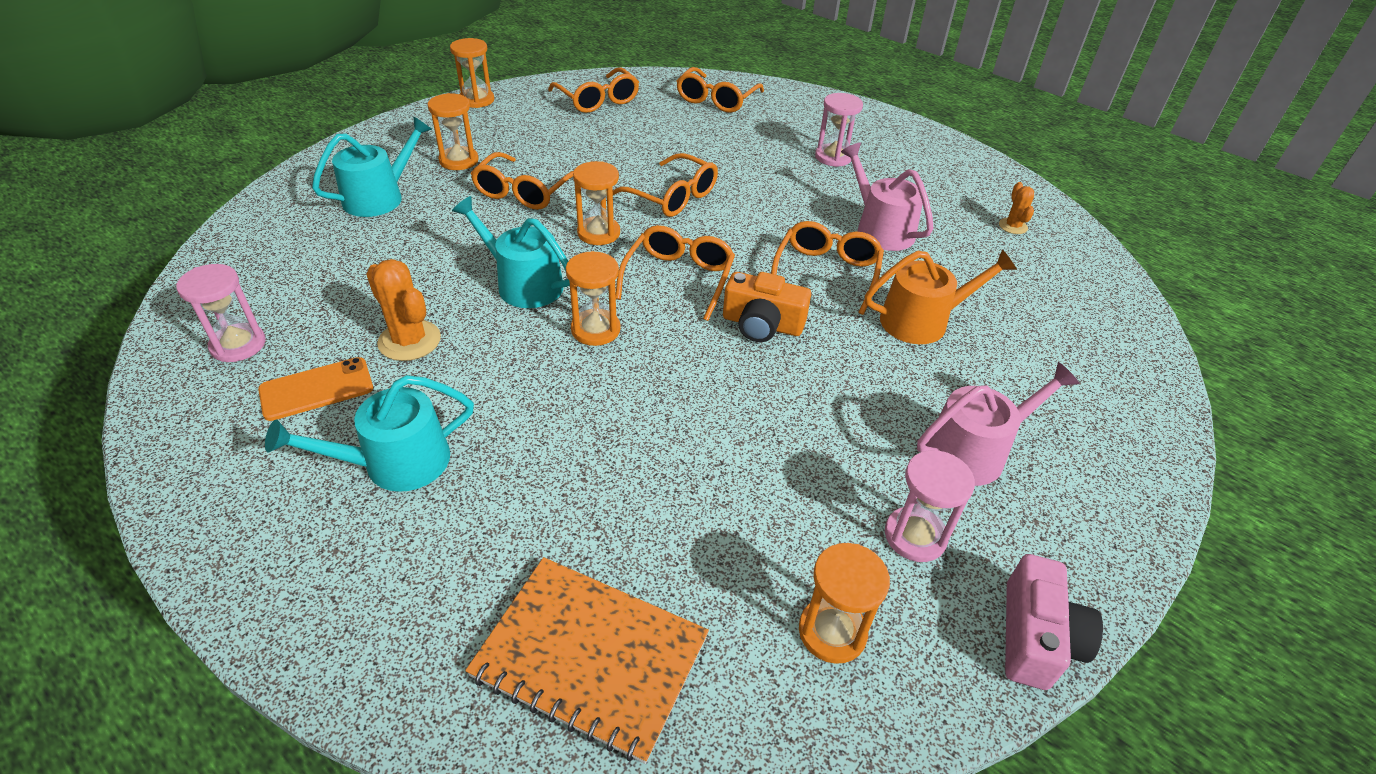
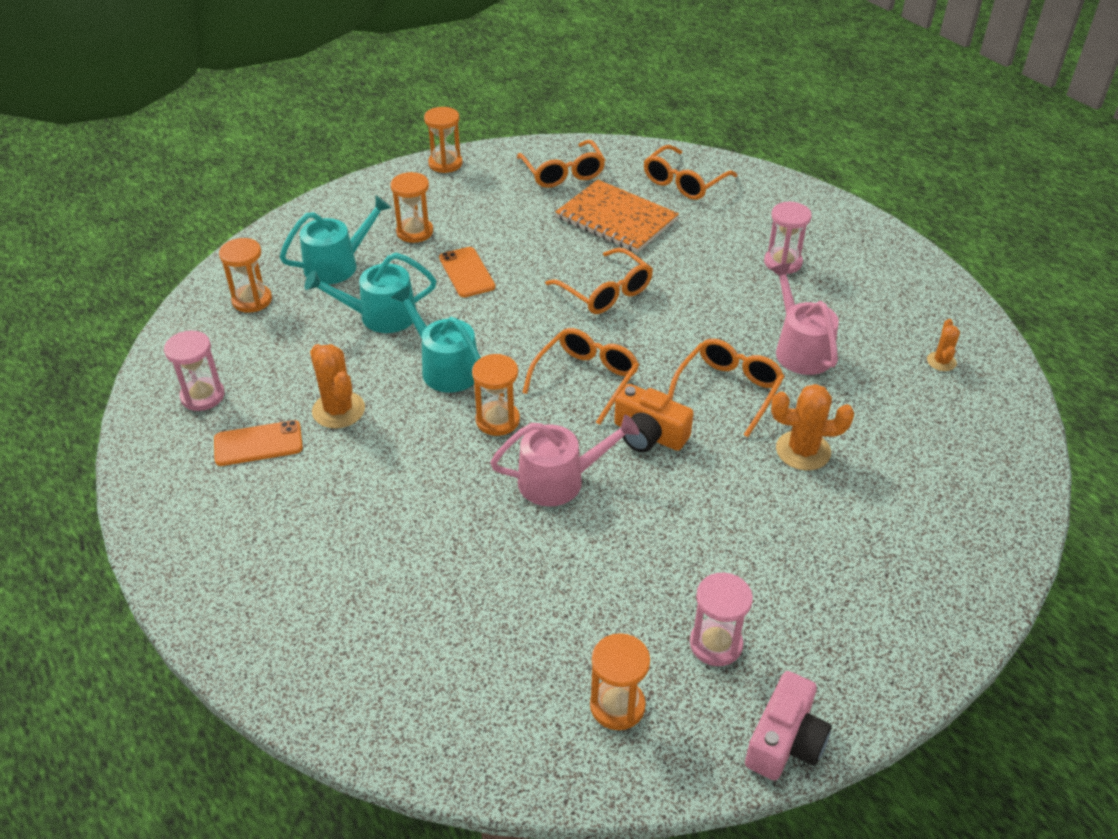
camera: 15 degrees right, 0 degrees up
turquoise watering can [265,375,474,492] -> turquoise watering can moved to [305,253,436,333]
orange notebook [465,557,709,764] -> orange notebook moved to [555,180,679,253]
orange glasses [470,152,574,210] -> orange phone [439,247,495,297]
orange hourglass [573,161,620,245] -> orange hourglass moved to [219,238,272,313]
orange watering can [865,249,1017,344] -> orange cactus [771,384,854,470]
pink watering can [917,362,1080,486] -> pink watering can moved to [490,415,639,507]

